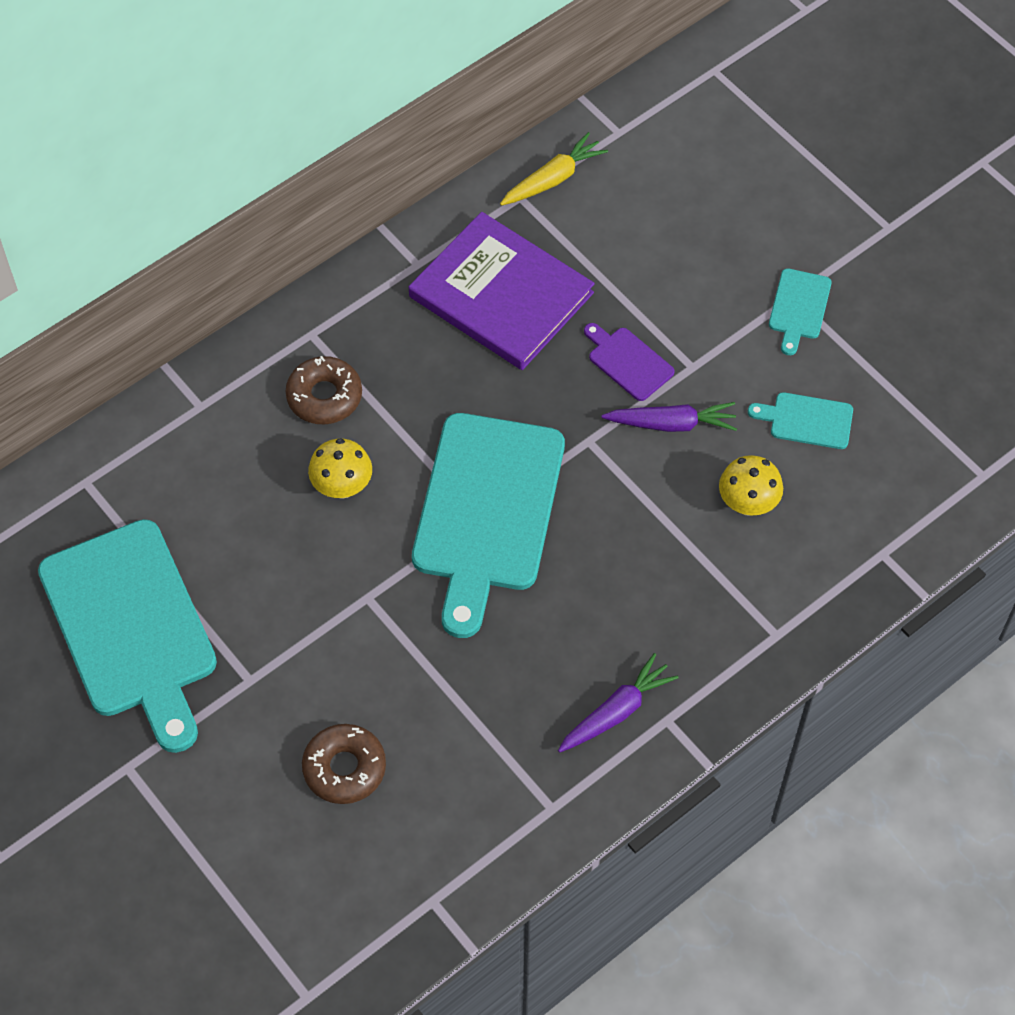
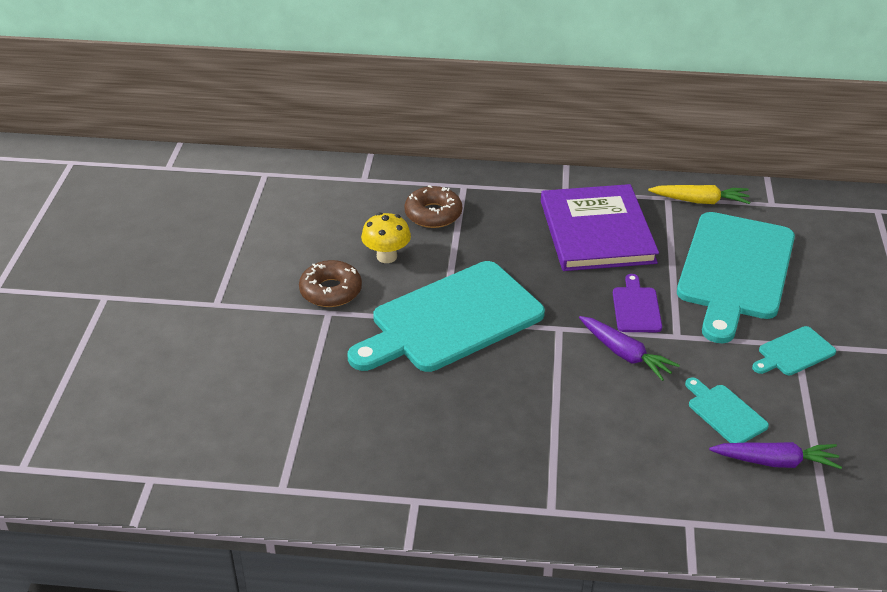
camera: 45 degrees right, 20 degrees down
turquoise cutting board [38,519,217,753] -> turquoise cutting board moved to [677,212,795,343]
brown donut [302,724,386,804] -> brown donut moved to [299,260,362,307]
purple carrot [558,653,679,753] -> purple carrot moved to [709,442,842,469]
yellow mushroom [719,455,783,516] -> none

